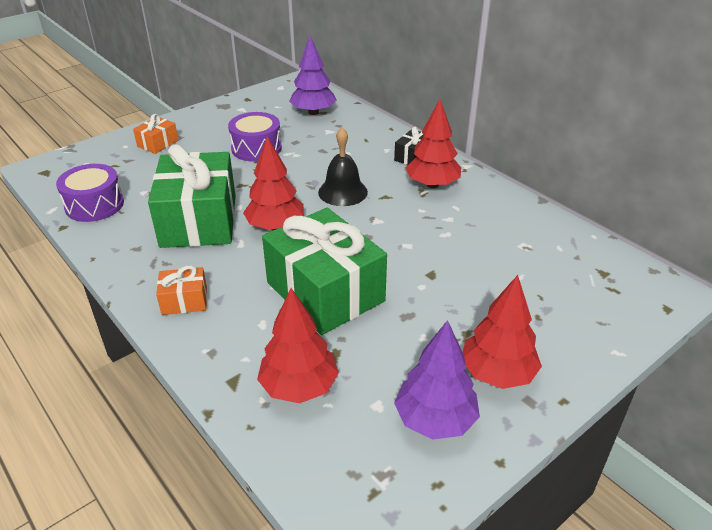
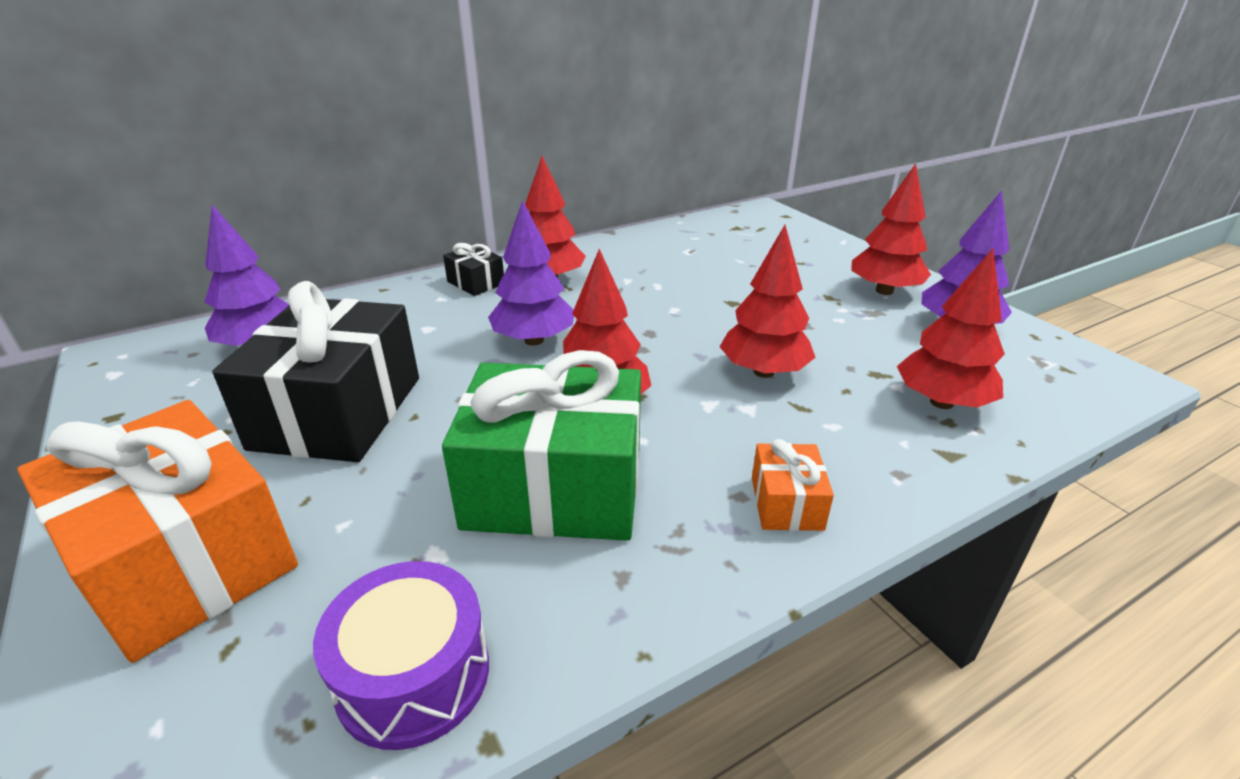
camera: 80 degrees left, 5 degrees down
orange gift [133,114,178,154] -> orange gift [17,400,298,663], size x2.25
purple drum [228,112,282,162] -> black gift [212,281,419,462]
green gift [262,208,387,335] -> red tree [720,225,816,378]
black bell [318,128,368,206] -> purple tree [488,200,574,346]

